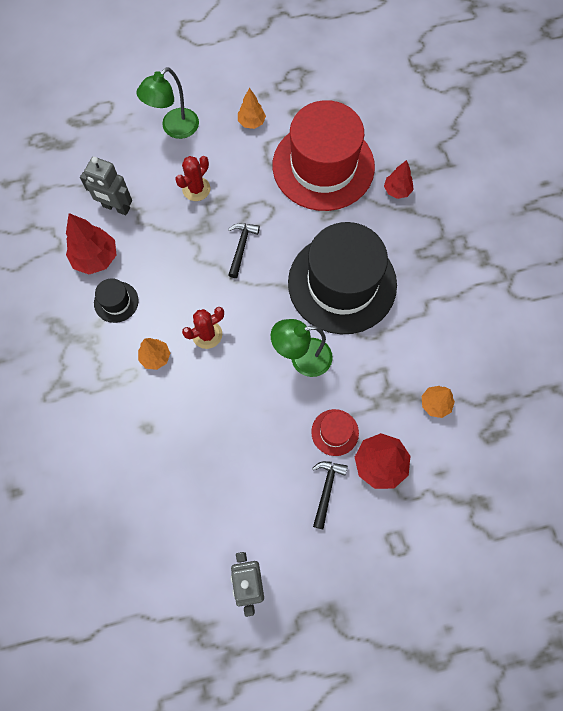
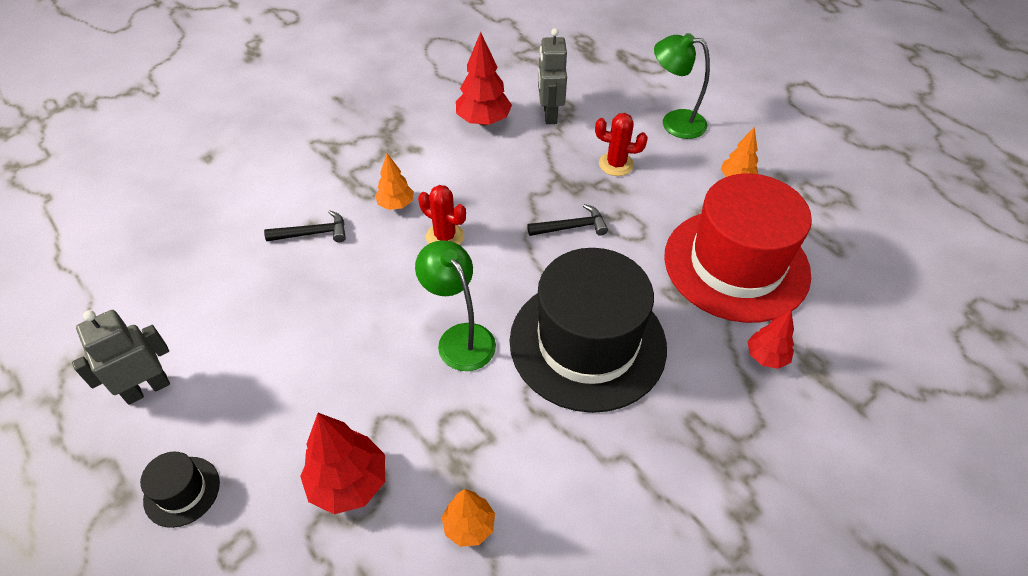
camera: 65 degrees right, 20 degrees down
black hat [94,278,139,323] -> black hat moved to [140,452,220,528]
red hat [311,409,359,456] -> none
black hammer [312,461,348,529] -> black hammer moved to [264,210,346,242]

